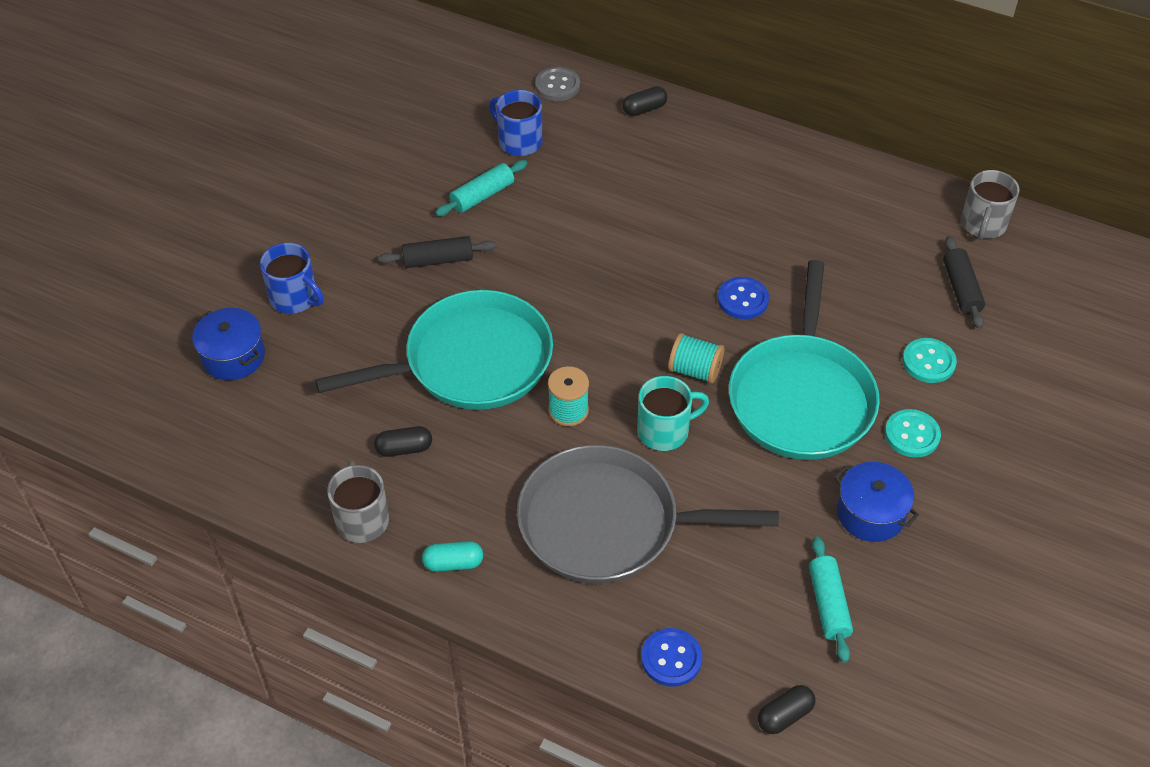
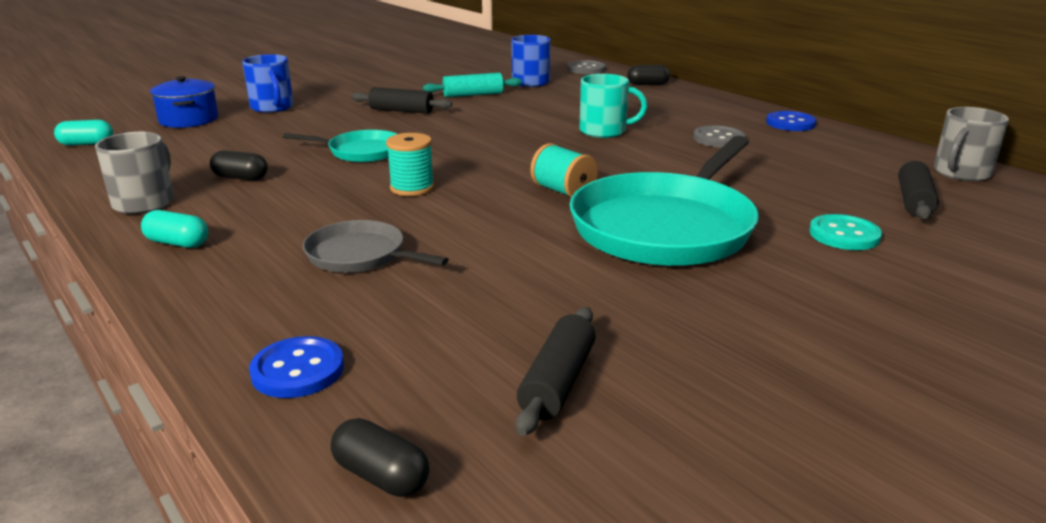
camera: 25 degrees right, 25 degrees down
turquoise pan [315,290,553,410] -> turquoise pan [283,130,397,162], size x0.51
grey pan [517,445,779,584] -> grey pan [303,220,449,273], size x0.51
turquoise mug [637,376,709,451] -> turquoise mug moved to [580,74,647,138]
blue button [718,277,769,319] -> blue button moved to [766,111,817,131]
black capsule [758,685,815,734] -> black capsule turned 45 degrees clockwise [331,418,429,497]
turquoise rolling pin [809,536,853,662] -> black rolling pin [516,307,596,436]
blue pot [834,462,919,542] -> none
turquoise button [885,409,941,458] -> none
none -> turquoise capsule [54,120,113,146]
none -> grey button [693,125,745,147]

